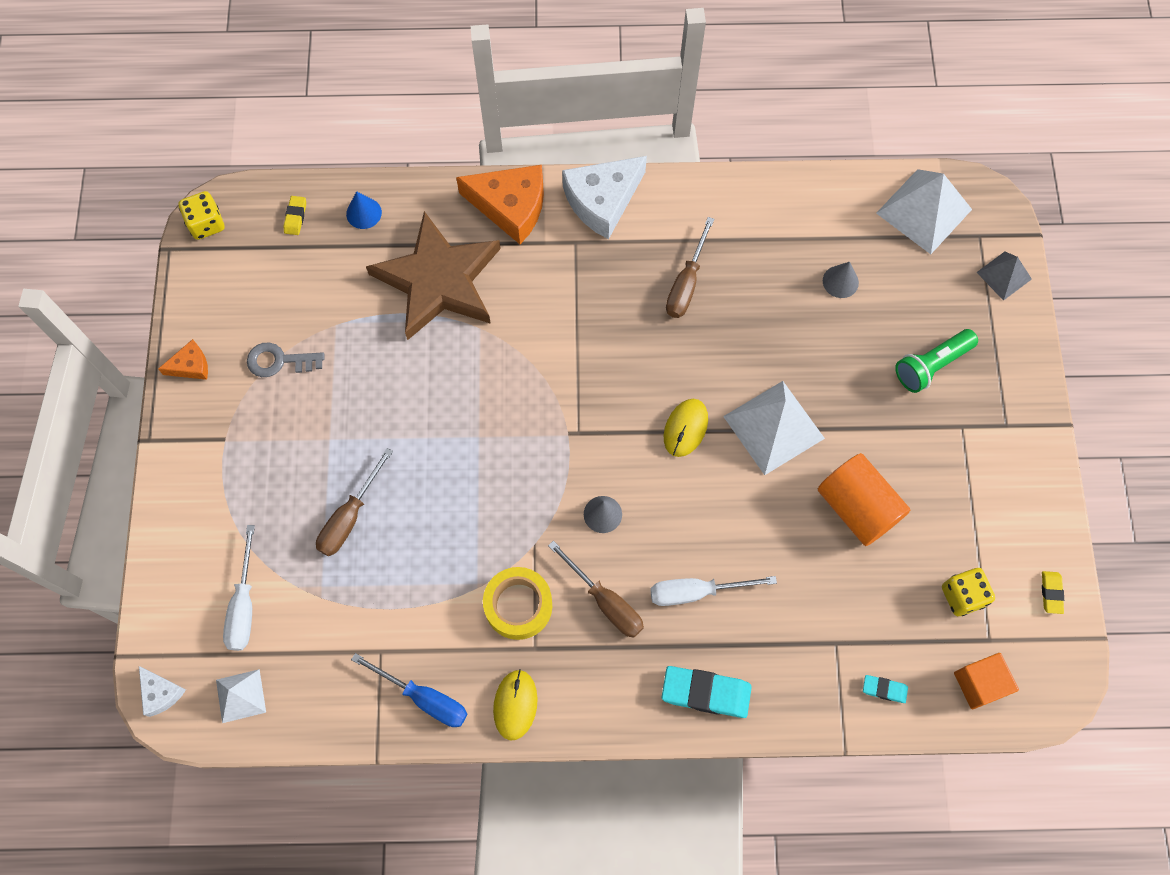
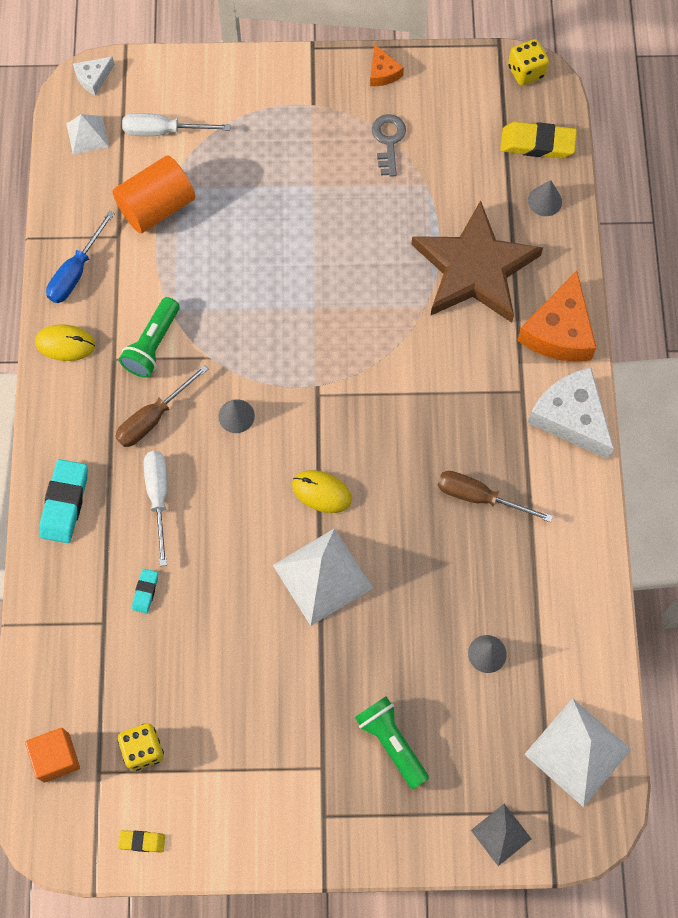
camera: 90 degrees right, 0 degrees up
yellow eraser [284,196,306,235] -> yellow eraser [500,122,577,158], size x1.94
brown screwdriver [316,448,393,556] -> none
blue cone [346,191,382,229] -> grey cone [528,180,562,216]
yellow tape [483,567,552,640] -> green flashlight [119,297,179,378]
orange cylinder [818,453,910,546] -> orange cylinder moved to [112,156,195,233]
turquoise eraser [863,675,908,703] -> turquoise eraser moved to [132,569,158,614]

